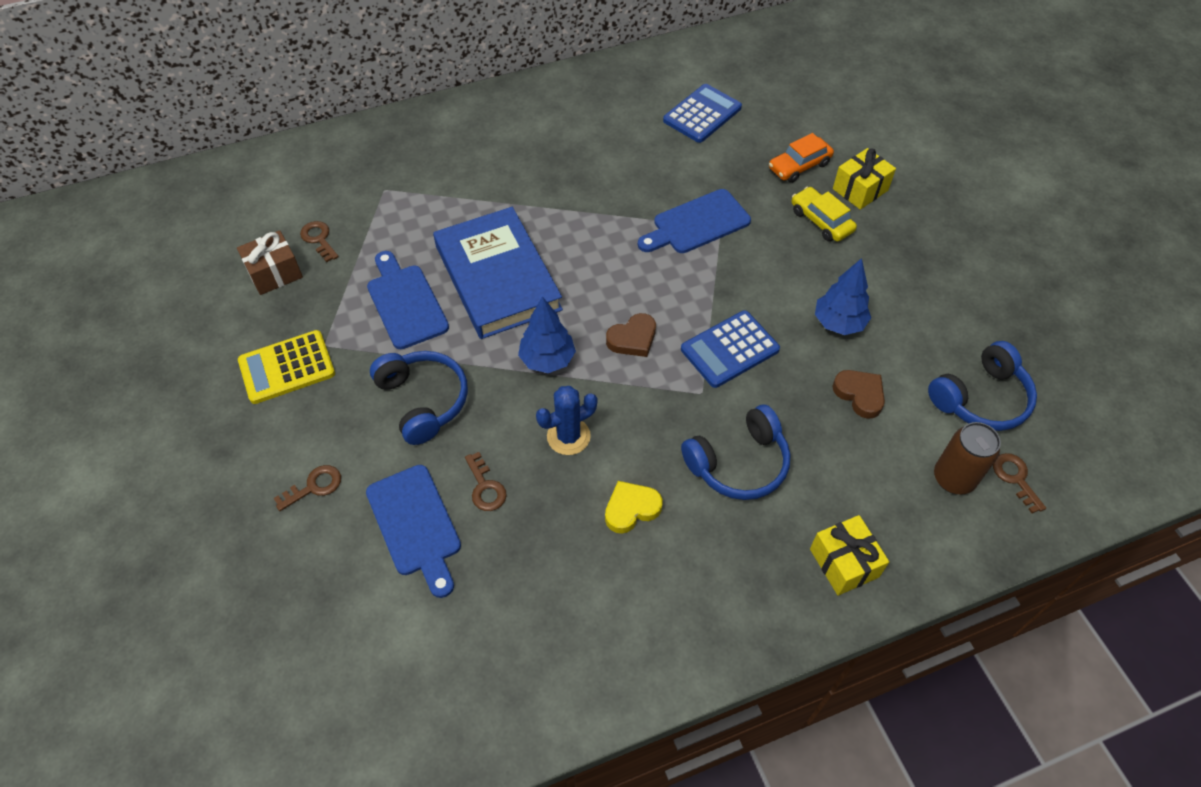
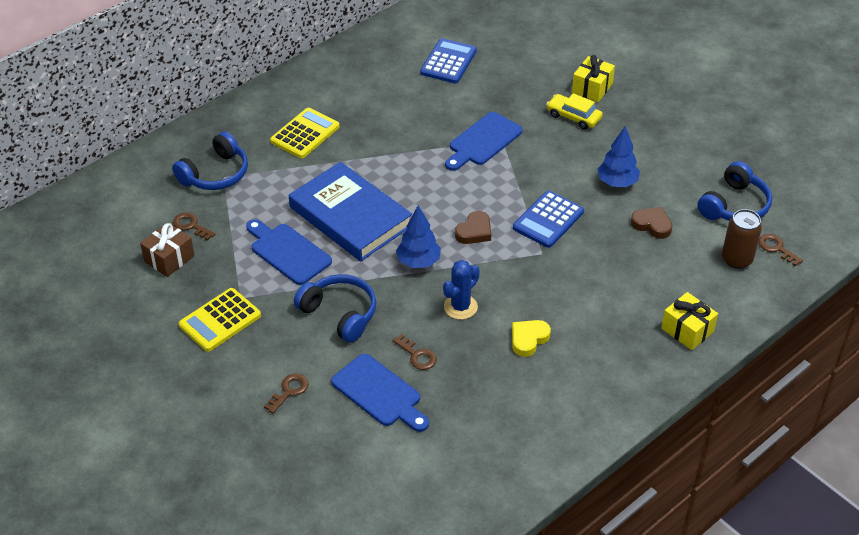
camera: 20 degrees left, 10 degrees down
blue headphones [681,405,791,500] -> blue headphones moved to [172,131,248,190]
orange car [769,133,834,183] -> none
none -> yellow calculator [270,108,340,158]

